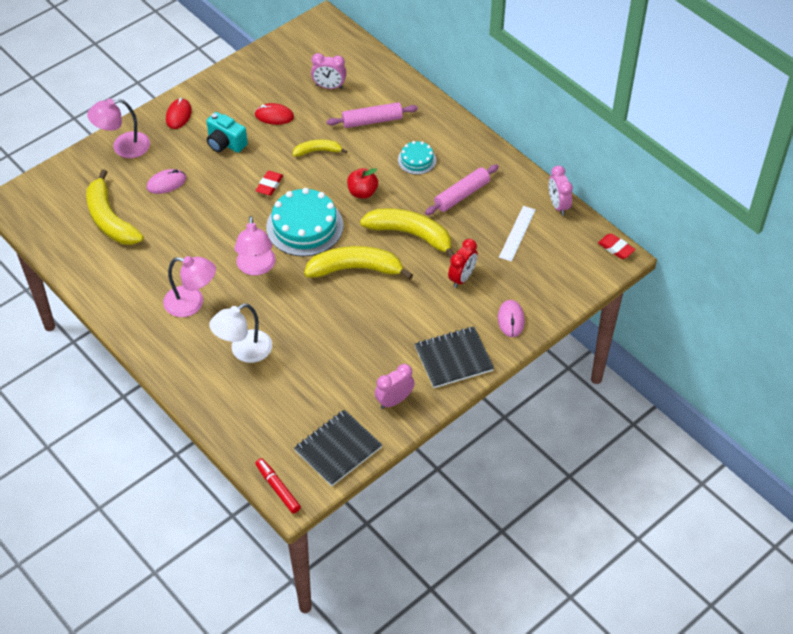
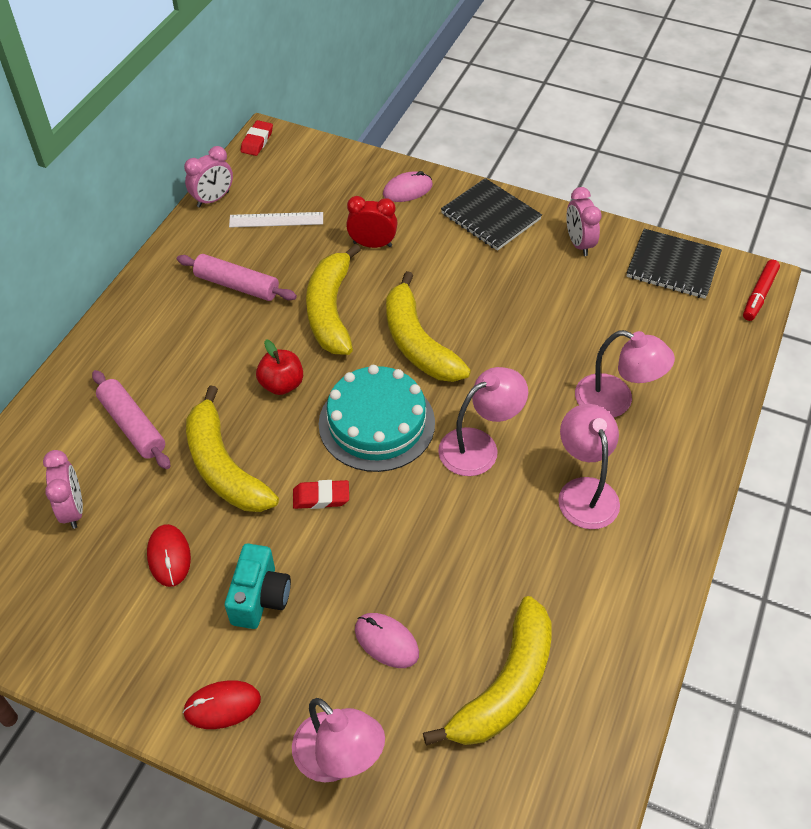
camera: 115 degrees left, 0 degrees up
white lamp [209,303,272,363] -> pink lamp [575,330,675,418]
yellow banana [293,139,348,157] -> yellow banana [186,386,279,512], size x1.84
pink clock [375,364,415,409] -> pink clock turned 45 degrees clockwise [566,187,602,256]
turquoise cake [398,141,437,175] -> none

